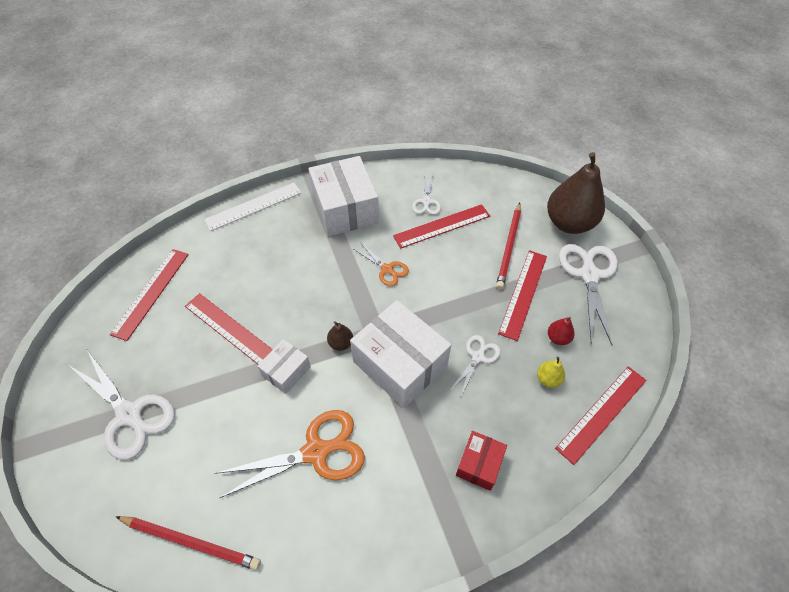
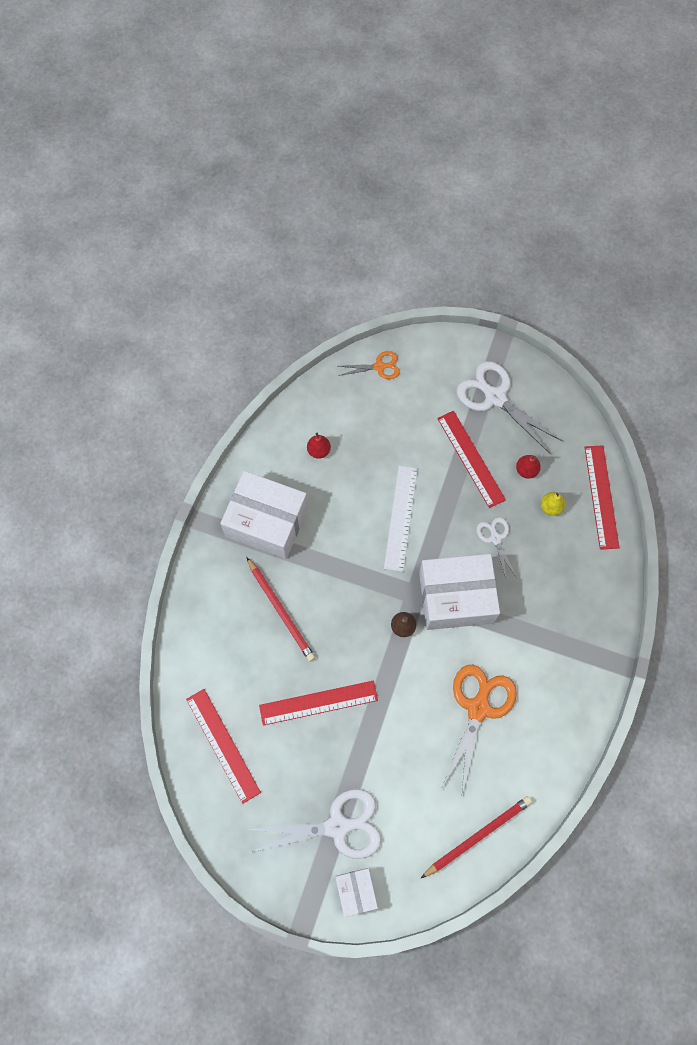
camera: 50 degrees left, 15 degrees up
white ruler [204,183,301,231] -> white ruler moved to [384,466,418,572]
white box [257,339,311,394] -> white box moved to [335,868,378,917]
orange scissors [354,242,409,286] -> orange scissors moved to [338,351,400,379]
red ruler [393,204,490,249] -> none
white scissors [412,175,441,215] -> red pear [307,433,331,459]
red box [456,431,507,491] -> none
red pencil [496,203,521,290] -> red pencil moved to [247,557,316,662]
brown pear [547,152,605,234] -> none

